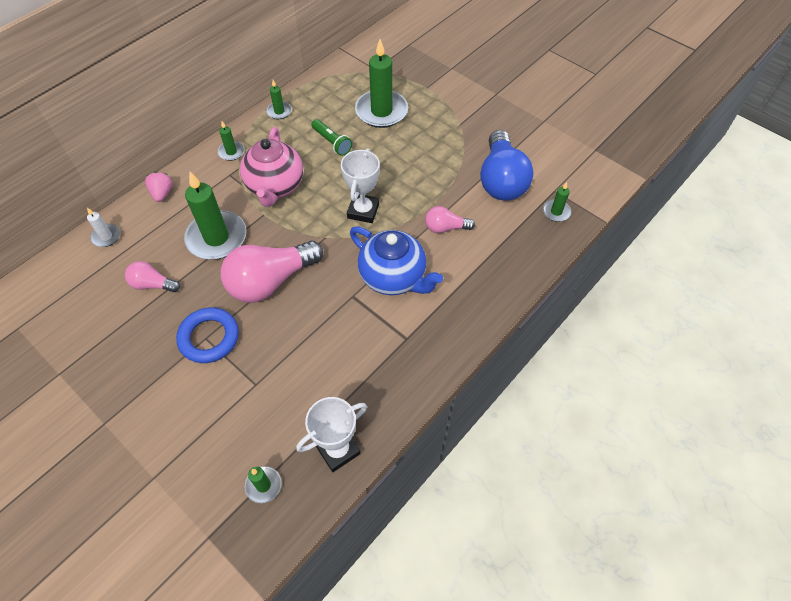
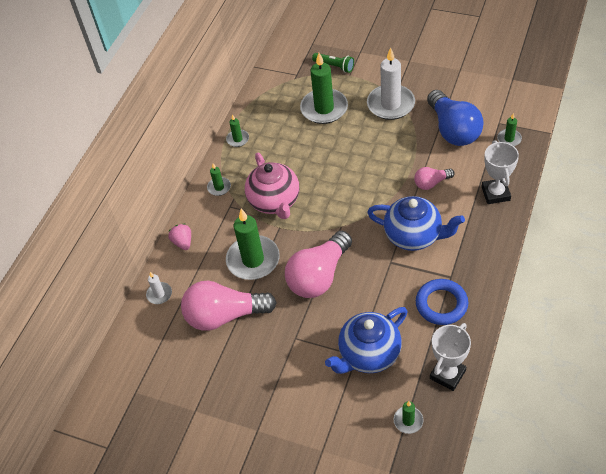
camera: 15 degrees left, 5 degrees down
pink light bulb [125,261,180,292] -> pink light bulb [181,281,277,331], size x1.98
blue ring [176,307,239,363] -> blue ring moved to [416,279,468,325]
green flashlight [312,119,352,156] -> green flashlight moved to [312,53,354,73]
white trophy [341,148,380,223] -> white trophy moved to [482,140,519,204]
none -> blue teapot [325,307,407,374]
none -> white candle [367,47,415,120]

